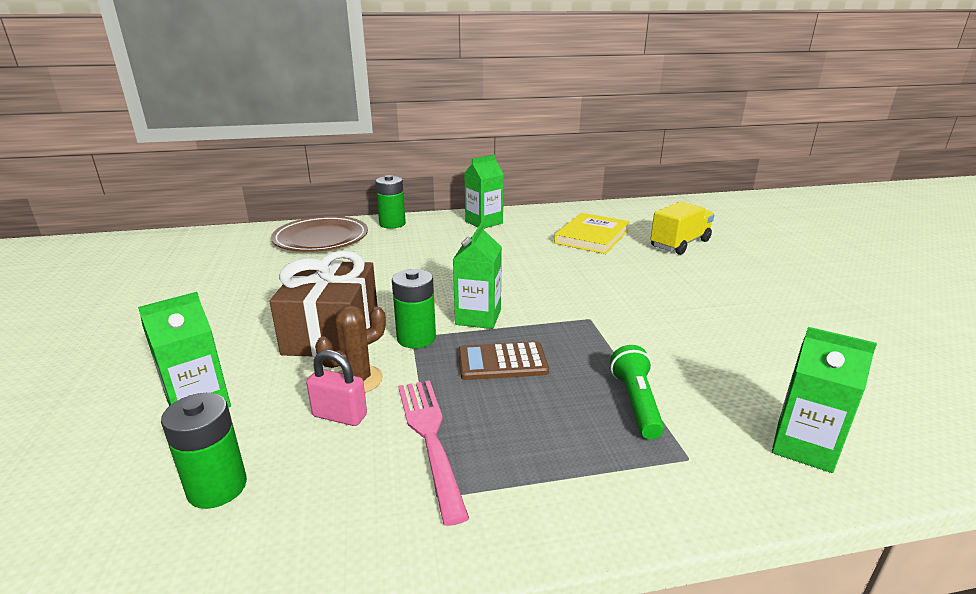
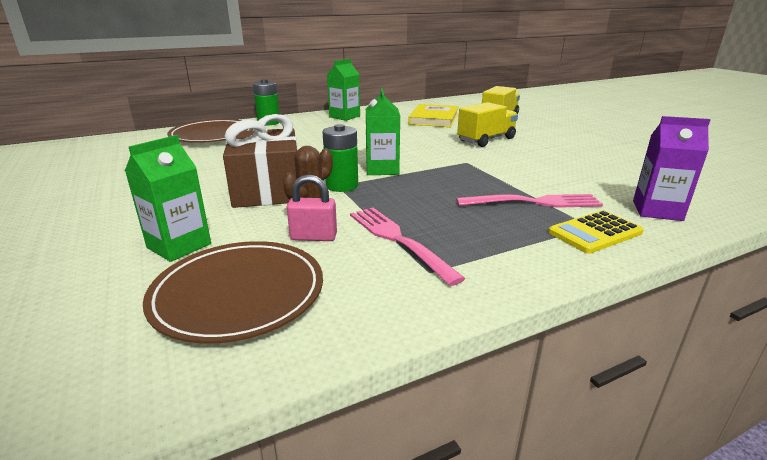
camera: 15 degrees left, 0 degrees up
green battery [161,393,247,509] -> brown plate [143,241,323,344]
brown calculator [458,341,549,380] -> none
green flashlight [610,345,664,439] -> pink fork [456,194,603,208]
green carton [772,327,877,473] -> purple carton [633,116,710,221]
none -> yellow truck [457,102,518,147]
none -> yellow calculator [548,210,644,254]

